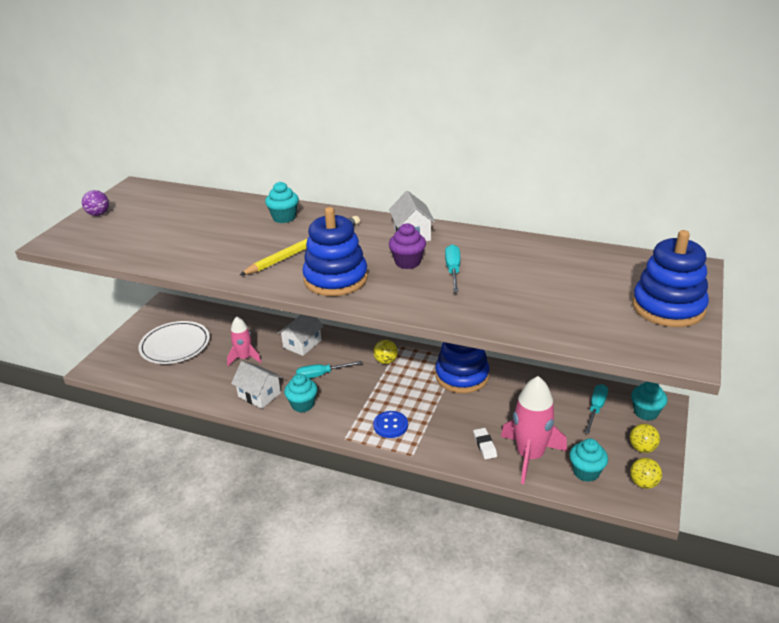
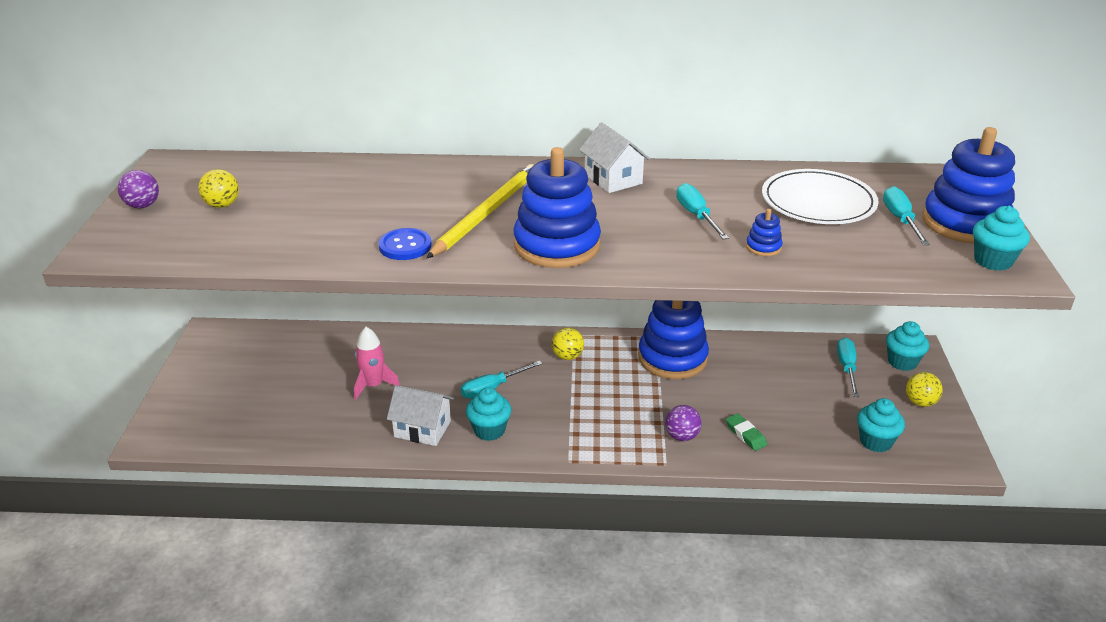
camera: 20 degrees left, 0 degrees up
white plate [138,321,210,364] -> white plate moved to [762,169,879,224]
turquoise cupcake [265,182,299,223] -> turquoise cupcake moved to [973,206,1030,271]
white house [277,315,324,356] -> none
blue button [373,411,408,438] -> blue button moved to [378,228,432,260]
purple cupcake [389,223,426,269] -> none
white eraser [473,428,497,459] -> green eraser [726,413,767,451]
pink rocket [501,376,567,484] -> none
yellow ball [630,458,662,489] -> yellow ball moved to [199,169,239,208]
none -> purple ball [665,405,702,441]
none -> blue stacking toy [746,209,783,256]
none -> turquoise screwdriver [883,186,930,245]

